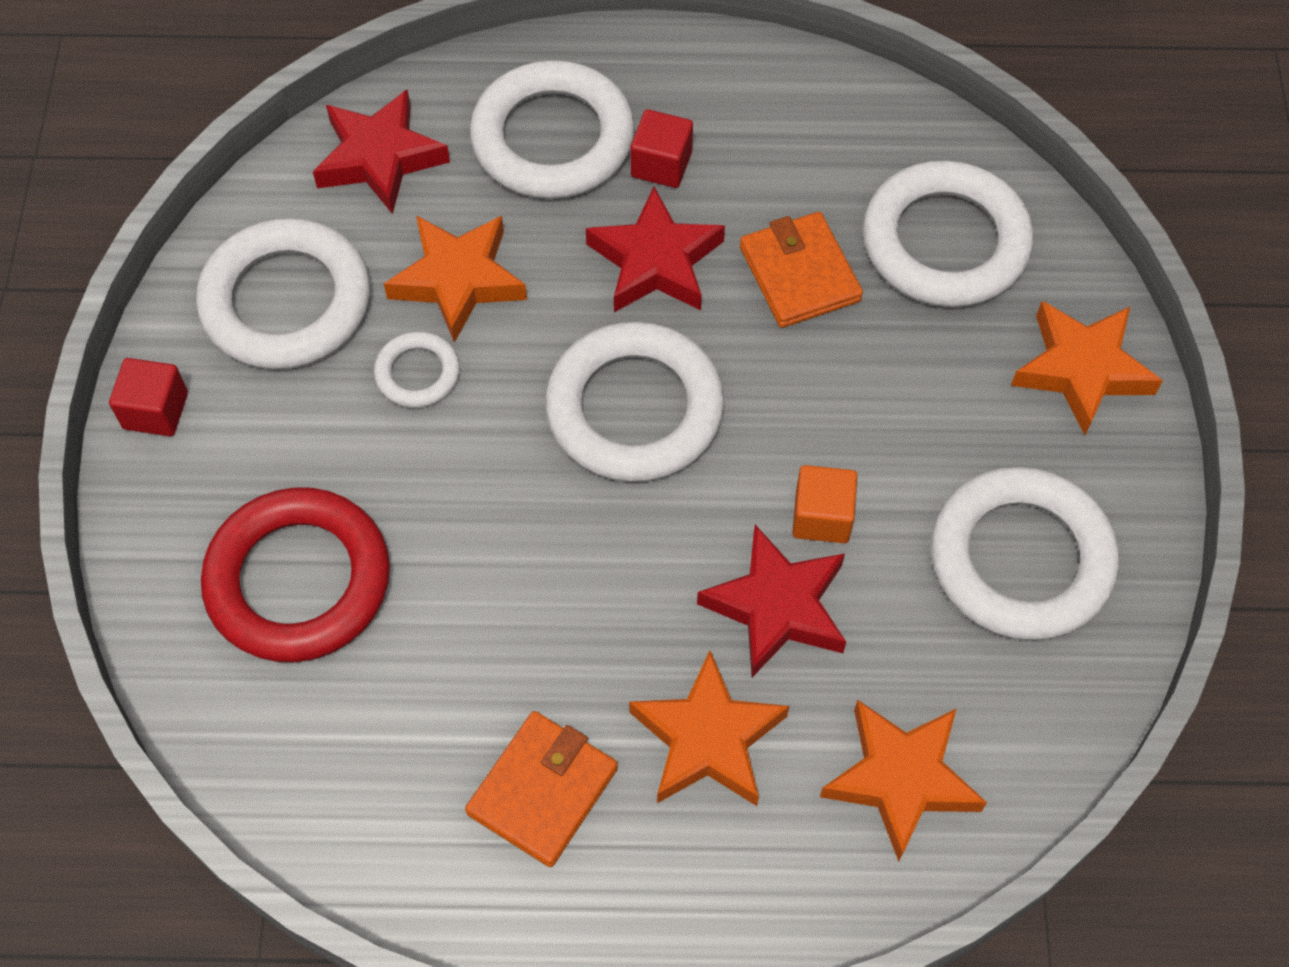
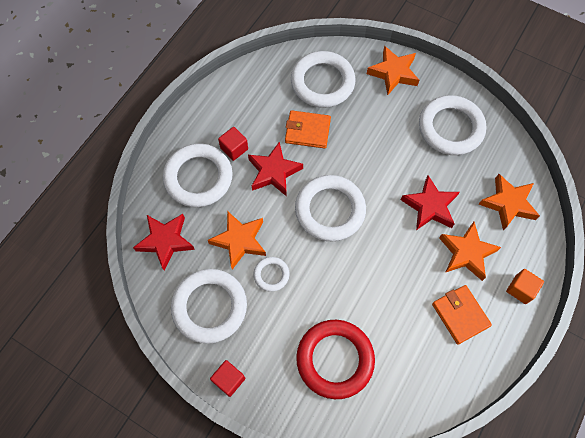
camera: 60 degrees left, 5 degrees up
orange cube [792,465,857,543] -> orange cube moved to [506,269,544,304]

